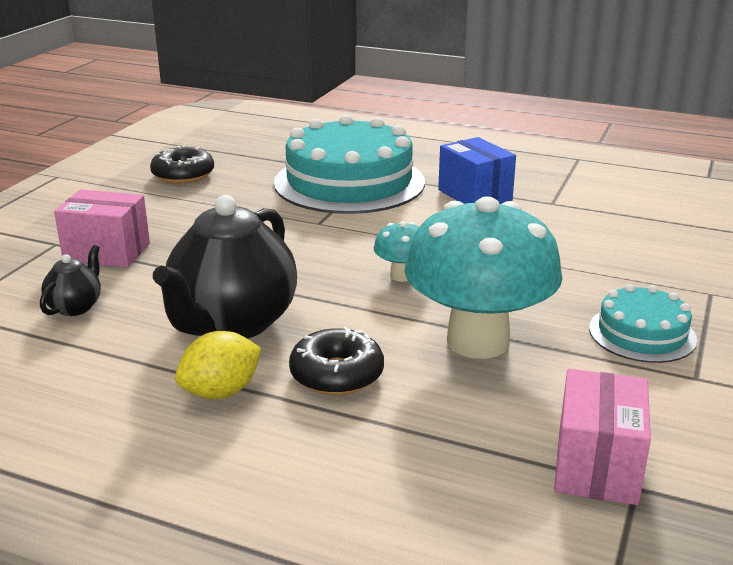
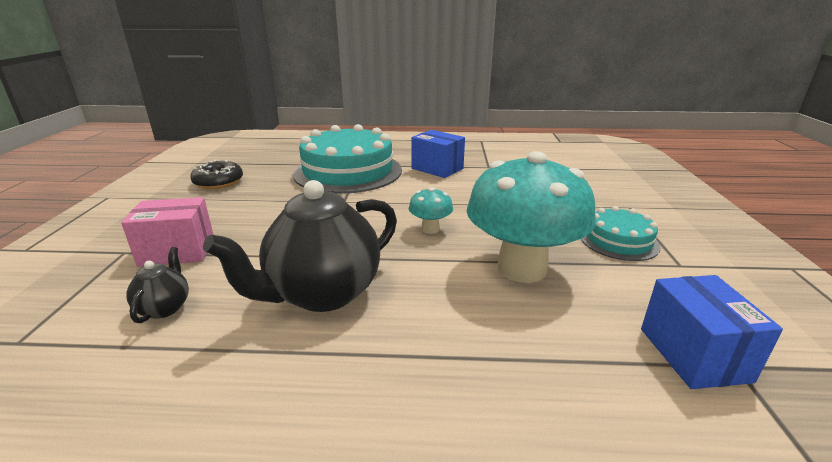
camera: 20 degrees left, 0 degrees up
black teapot [153,195,297,339] -> black teapot turned 45 degrees clockwise [203,180,397,312]
yellow lemon [175,331,262,399] -> none
black donut [289,326,384,395] -> none
pink box [554,369,651,505] -> blue box [641,275,783,389]

